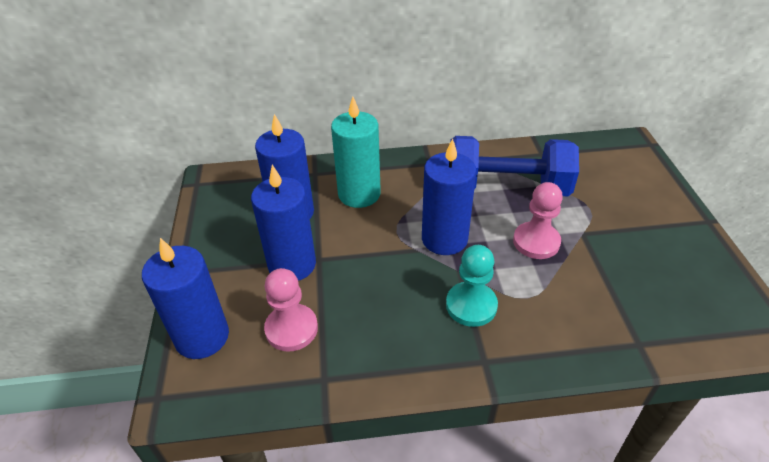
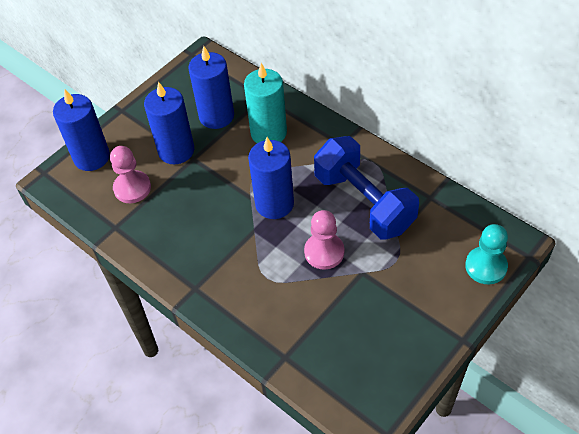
camera: 50 degrees right, 10 degrees up
turquoise pawn [446,245,498,327] -> turquoise pawn moved to [465,224,508,285]

